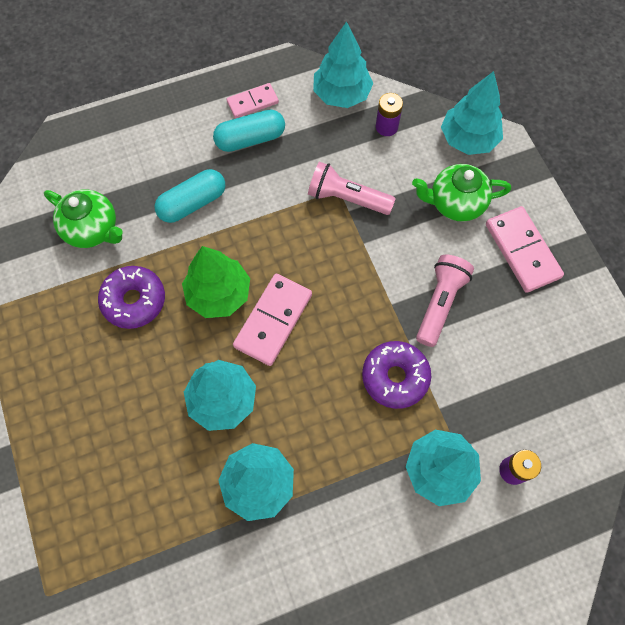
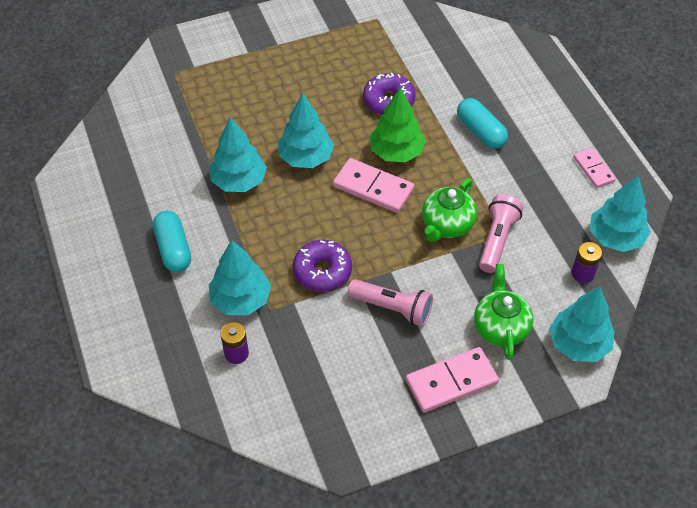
camera: 90 degrees right, 15 degrees down
green teapot [44,190,123,248] -> green teapot moved to [422,178,477,242]
turquoise capsule [213,110,285,152] -> turquoise capsule moved to [153,211,191,272]

